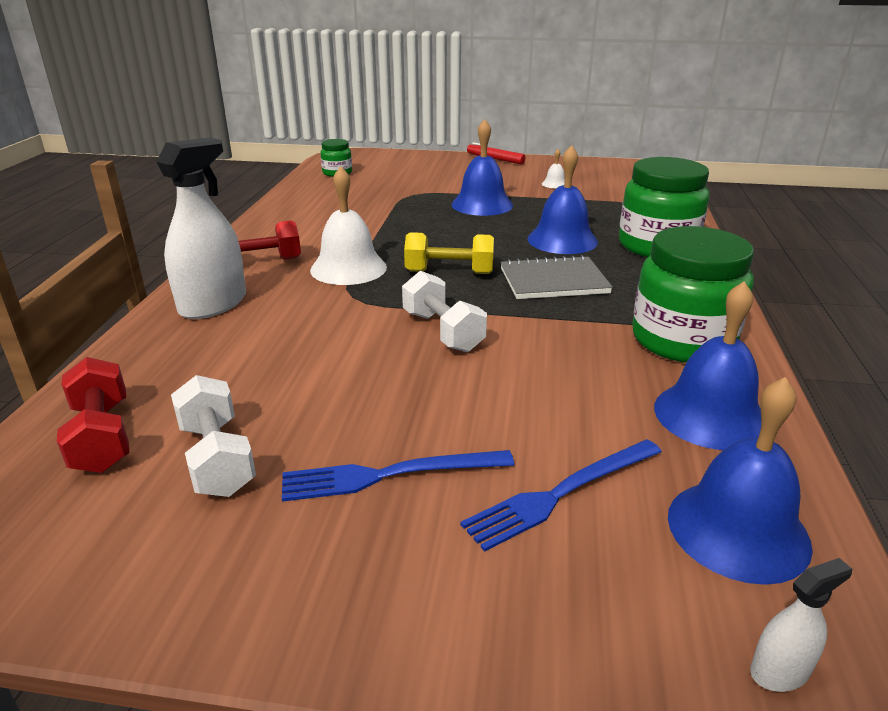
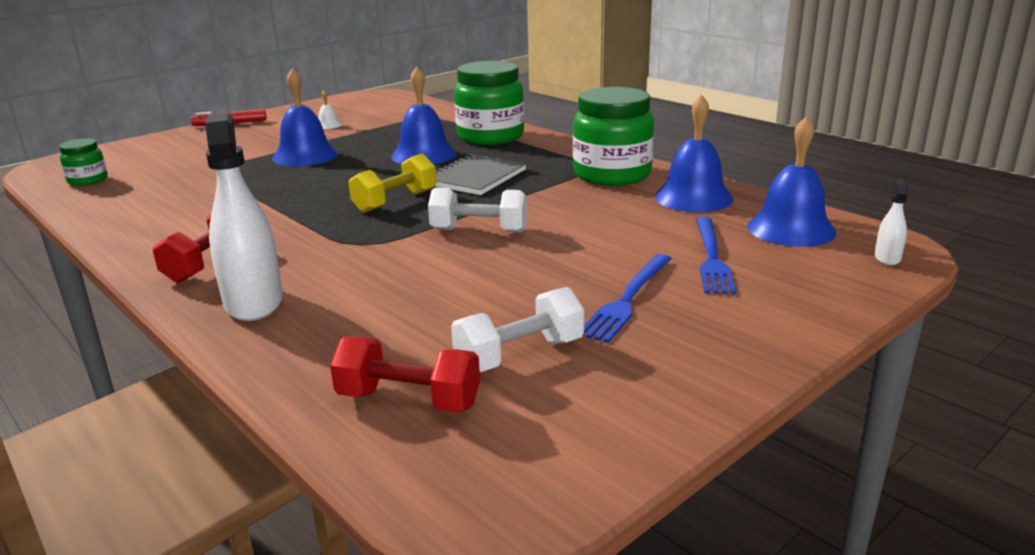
camera: 50 degrees left, 5 degrees down
white dumbbell [171,375,256,497] -> white dumbbell turned 45 degrees counterclockwise [451,287,584,372]
white bell [310,166,387,285] -> none

